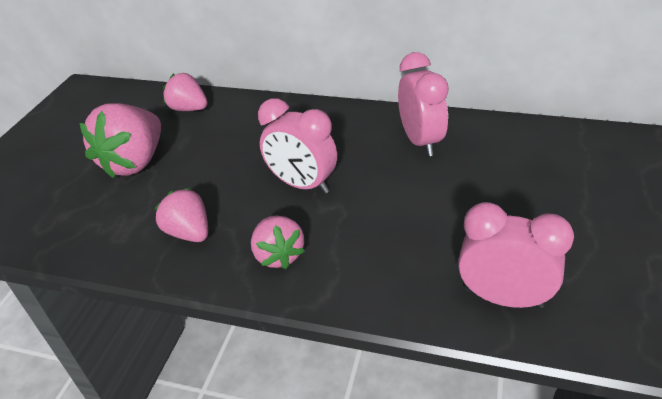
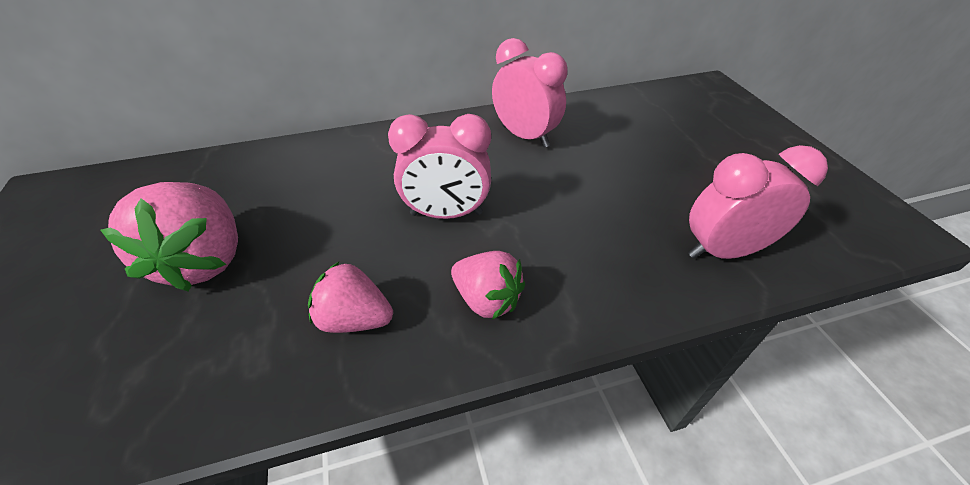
camera: 35 degrees left, 5 degrees up
pink strawberry [163,73,208,111] -> none

